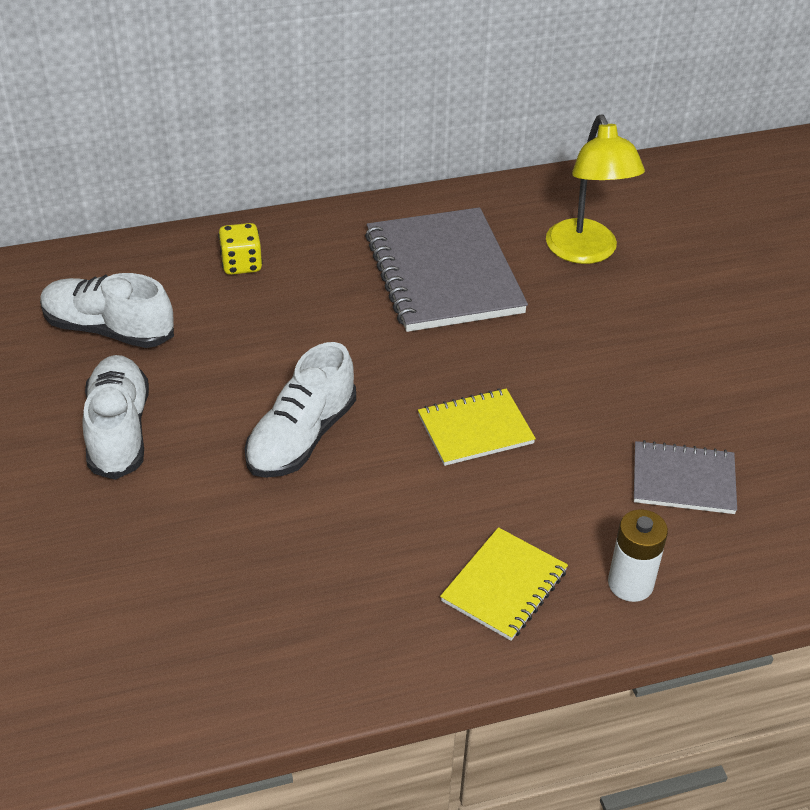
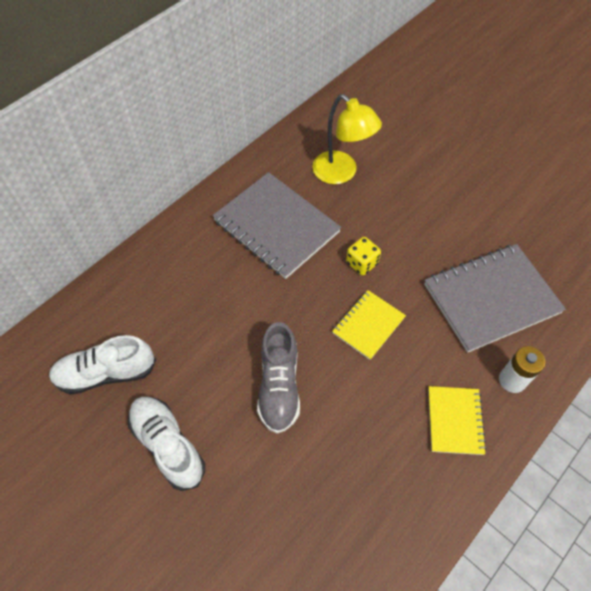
camera: 30 degrees left, 15 degrees up
yellow dice [218,223,263,275] -> yellow dice moved to [346,237,381,276]
white shoe [245,342,356,478] -> grey shoe [257,322,300,434]
grey notebook [634,440,737,514] -> grey notebook [424,244,566,353], size x1.85

